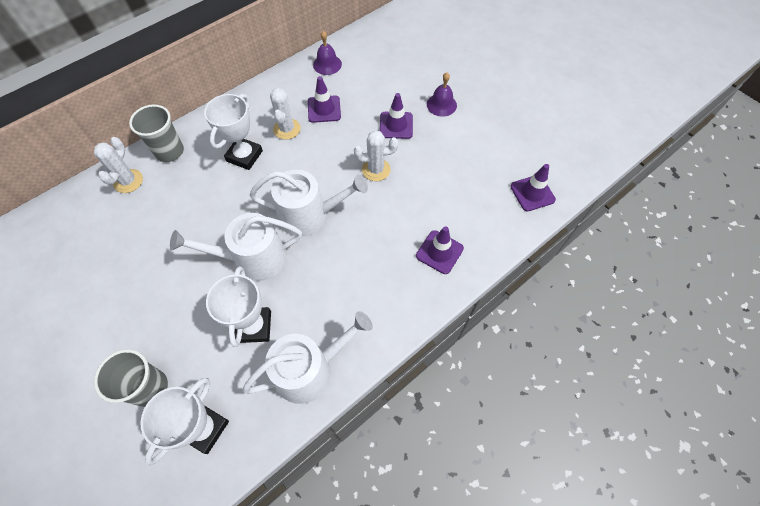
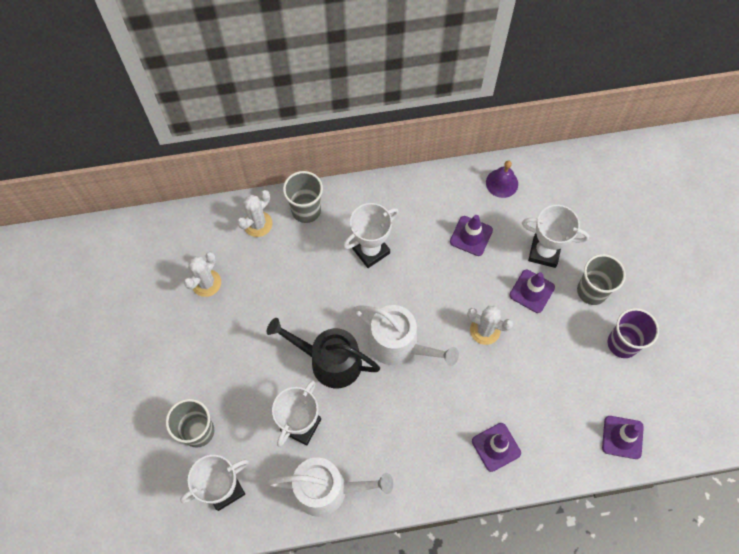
camera: 30 degrees right, 5 degrees up
white watering can [170,213,302,281] -> black watering can [267,318,380,388]
white cactus [270,88,301,140] -> white cactus moved to [183,252,221,297]
purple bell [427,73,457,117] -> grey cup [577,254,626,305]
none -> white trophy [522,205,589,268]
none -> purple cup [608,308,659,358]

